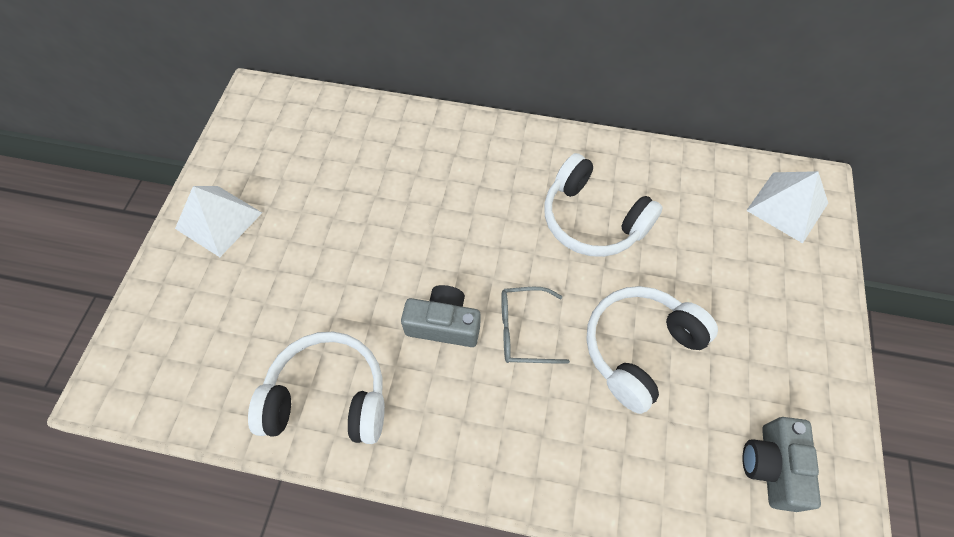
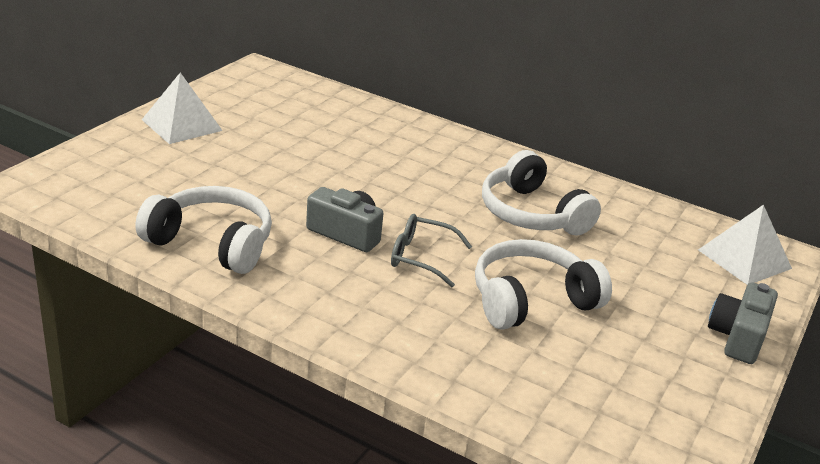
camera: 15 degrees right, 30 degrees down
grey camera [743,417,821,512] -> grey camera moved to [708,283,778,364]

